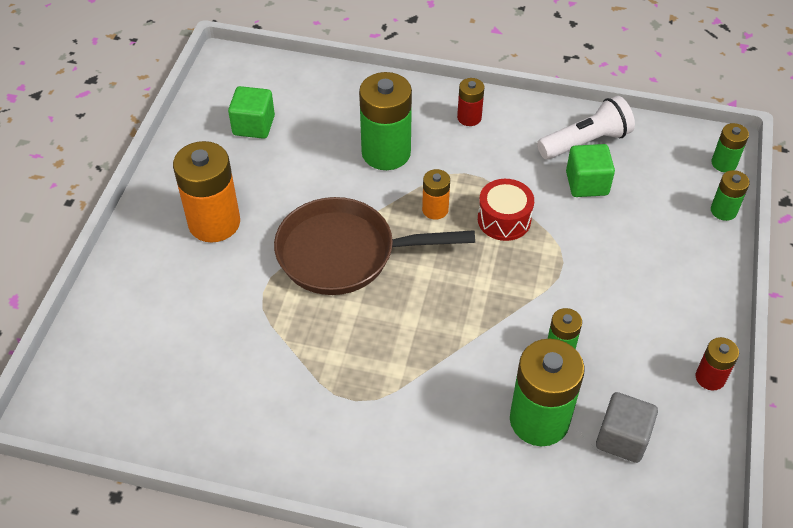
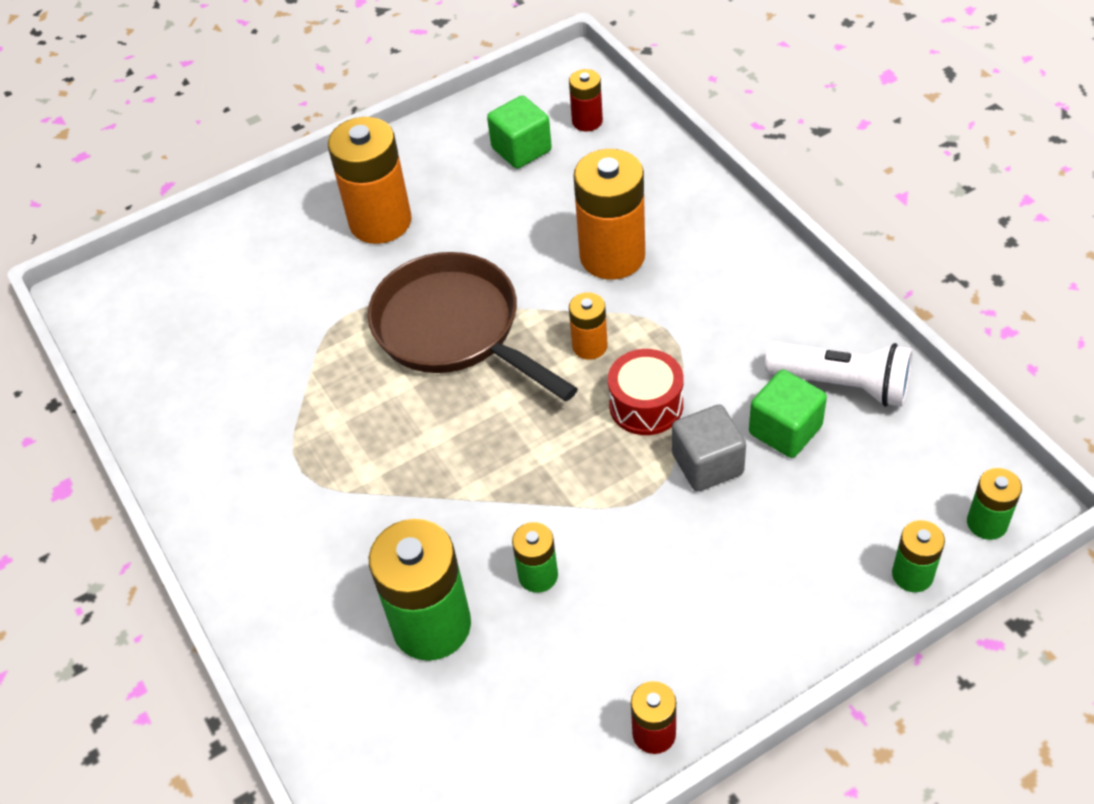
camera: 50 degrees right, 0 degrees up
green battery [359,72,412,170] -> orange battery [573,149,645,280]
red battery [457,78,484,126] -> red battery moved to [569,69,603,131]
grey cube [596,392,658,463] -> grey cube moved to [672,404,746,491]

